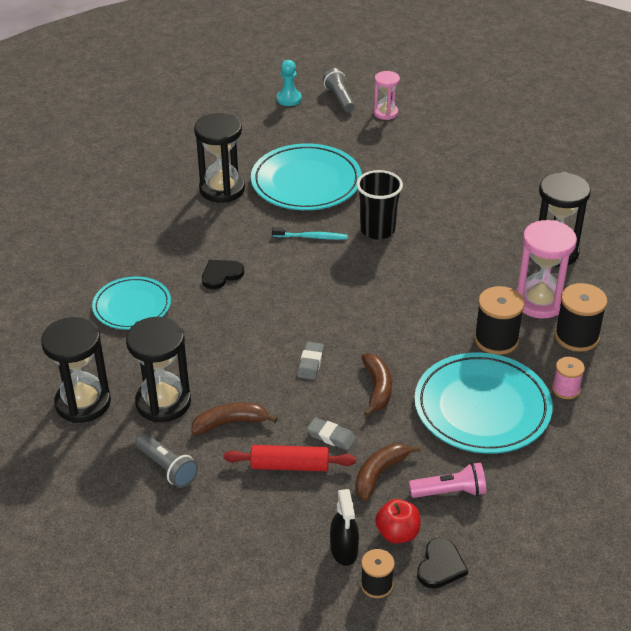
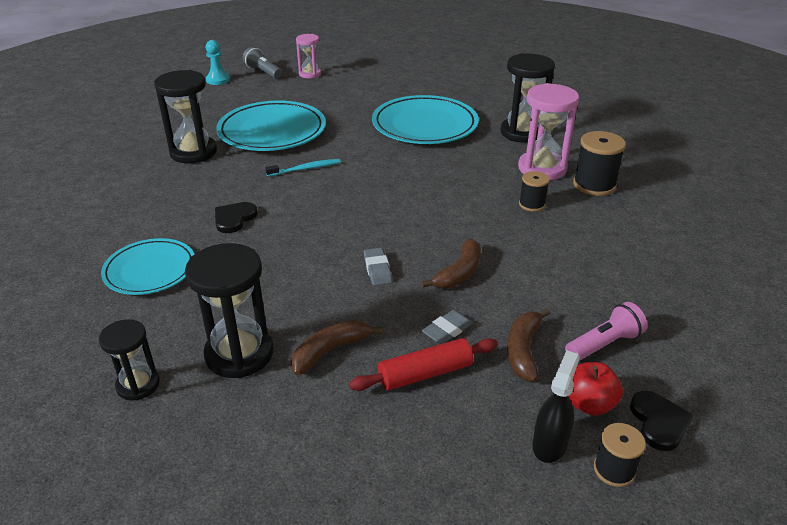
camera: 25 degrees left, 5 degrees down
black hourglass [41,317,111,423] -> black hourglass [99,319,160,401], size x0.59
grey flashlight [136,433,198,488] -> none
grey eraser [307,417,356,450] -> grey eraser turned 45 degrees counterclockwise [422,310,473,344]
black spray bottle [330,489,359,566] -> black spray bottle turned 120 degrees counterclockwise [532,351,580,463]
black cup [356,170,403,240] -> none
brown banana [361,353,392,416] -> brown banana turned 60 degrees clockwise [421,239,481,288]
turquoise plate [414,352,552,454] -> turquoise plate moved to [372,95,479,144]
black spool [474,286,525,355] -> black spool [519,171,549,212], size x0.60
pink spool [552,357,585,399] -> none

